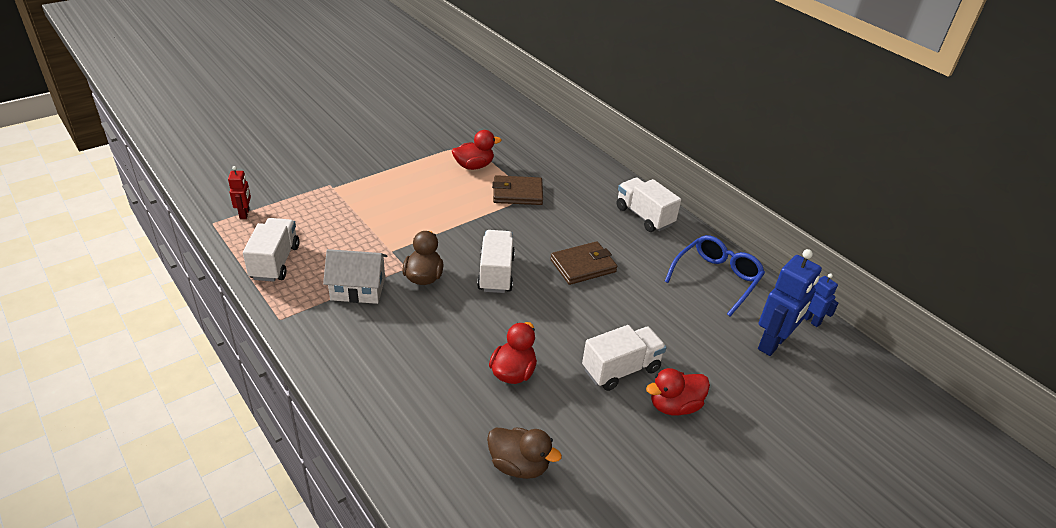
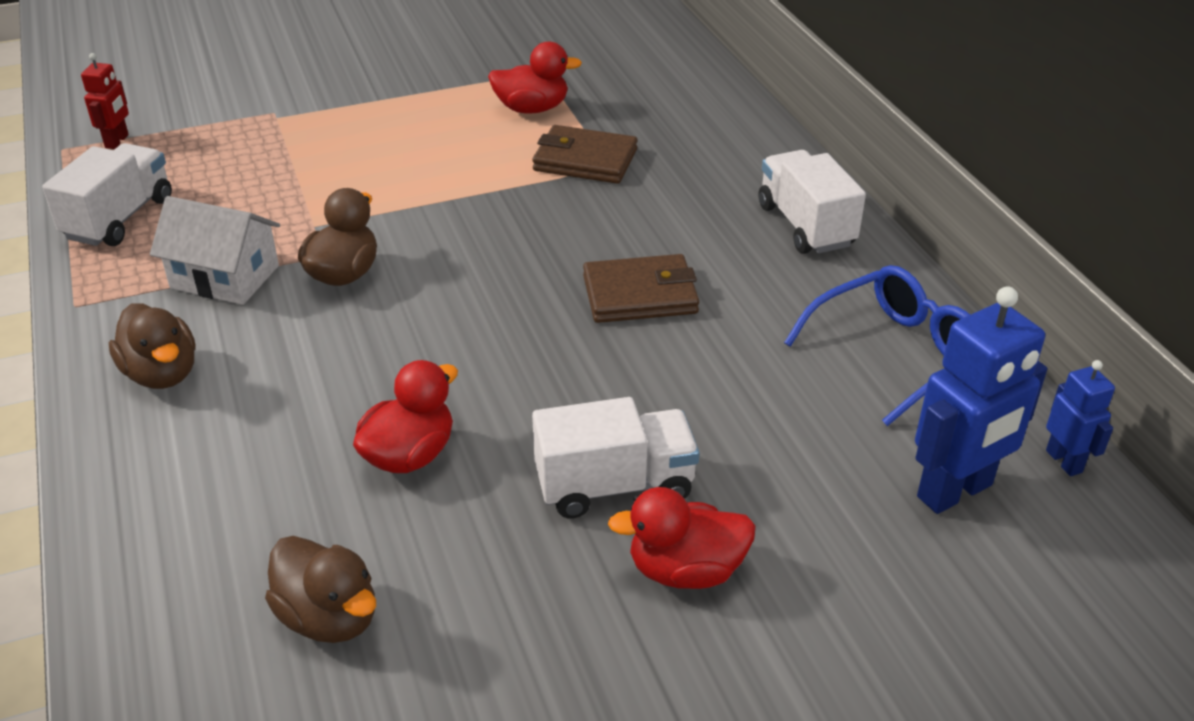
camera: 20 degrees right, 0 degrees up
white truck [477,230,515,293] -> none
none -> brown duck [109,304,196,389]

